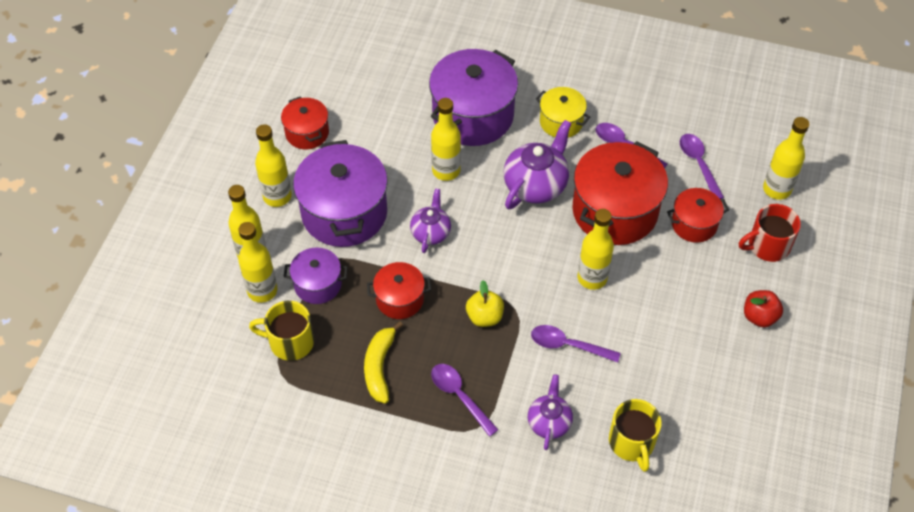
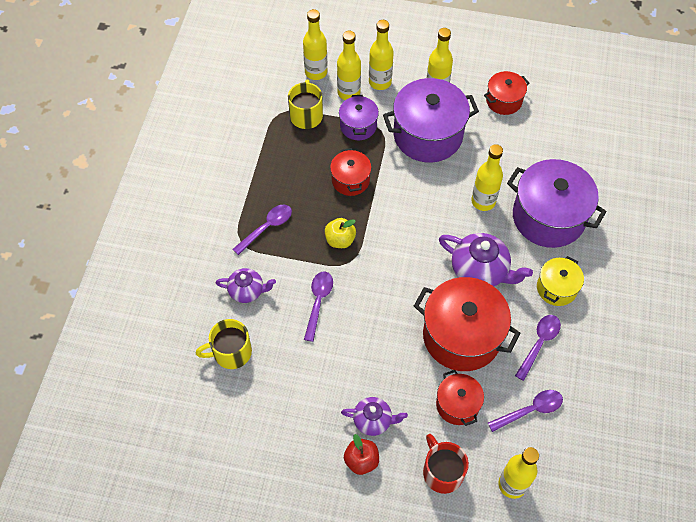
camera: 85 degrees right, 5 degrees up
yellow banana [364,321,403,404] -> none
purple teapot [410,188,451,253] -> purple teapot moved to [341,397,408,436]
yellow bottle [578,209,614,290] -> yellow bottle moved to [303,9,327,80]

